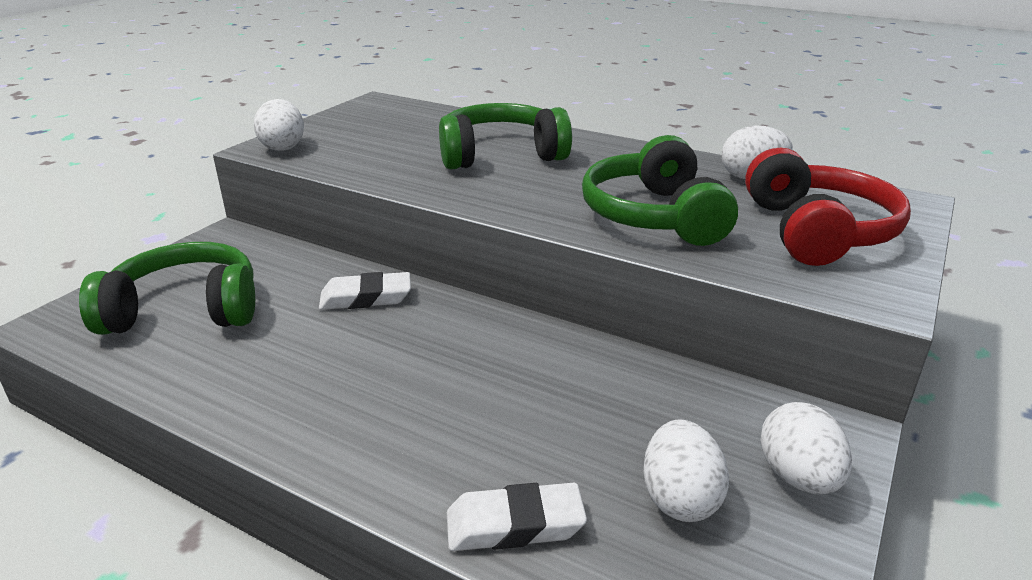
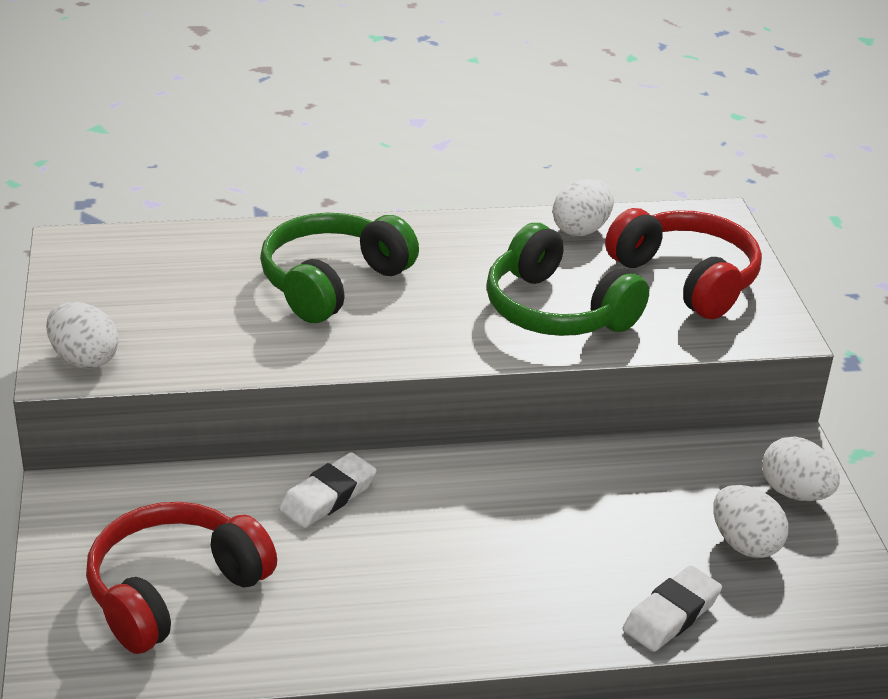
camera: 40 degrees left, 5 degrees up
green headphones [79,242,255,335] -> red headphones [86,502,277,654]

